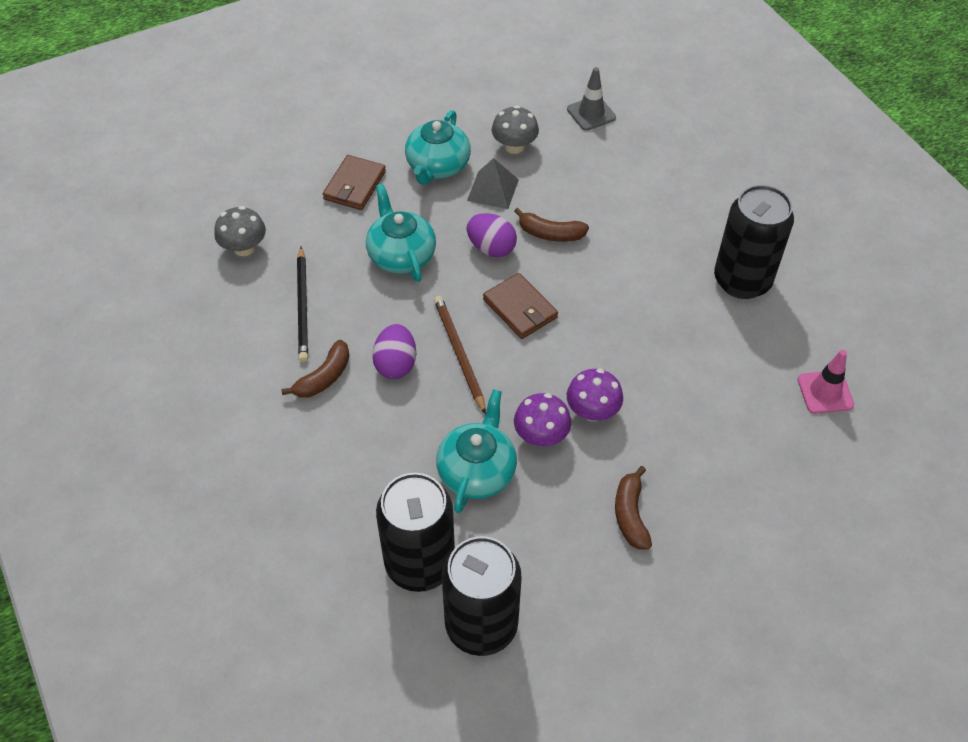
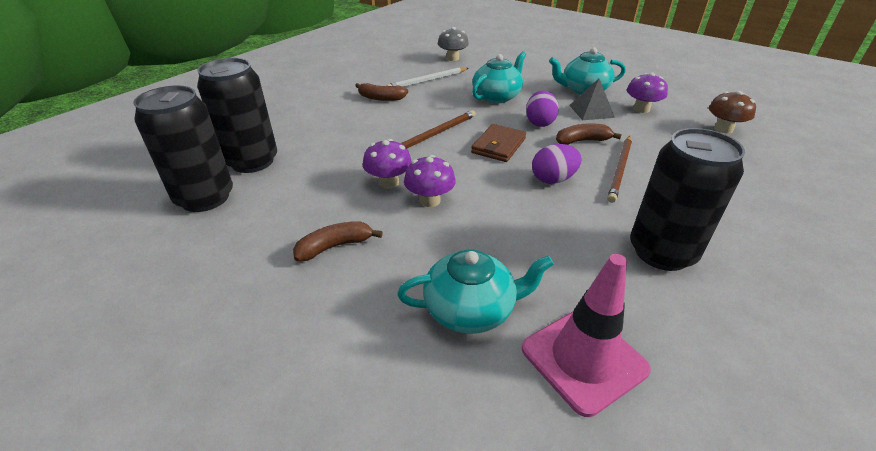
camera: 65 degrees right, 15 degrees down
black pencil [297,247,308,362] -> white pencil [386,67,468,87]
brown wallet [323,155,386,210] -> none
purple egg [372,324,416,379] -> purple egg moved to [532,144,582,184]
turquoise teapot [436,389,517,513] -> turquoise teapot moved to [397,250,554,334]
grey mushroom [492,105,539,154] -> purple mushroom [627,73,668,113]
brown banana [514,208,589,242] -> brown banana turned 90 degrees clockwise [556,123,622,145]
grey traffic cone [567,67,616,131] -> brown mushroom [709,91,756,133]
pink traffic cone [798,350,854,414] -> pink traffic cone [522,254,651,417], size x1.56
none -> brown pencil [607,136,632,203]

